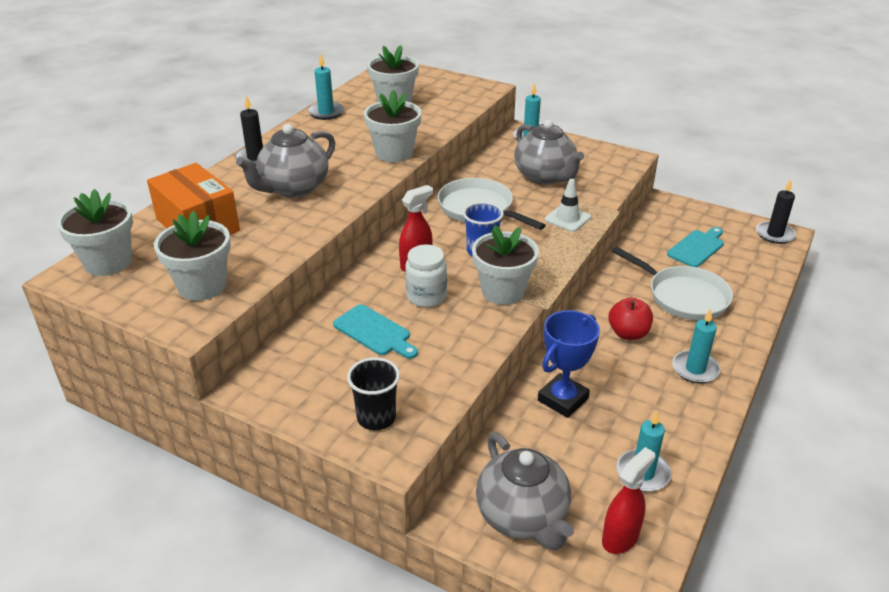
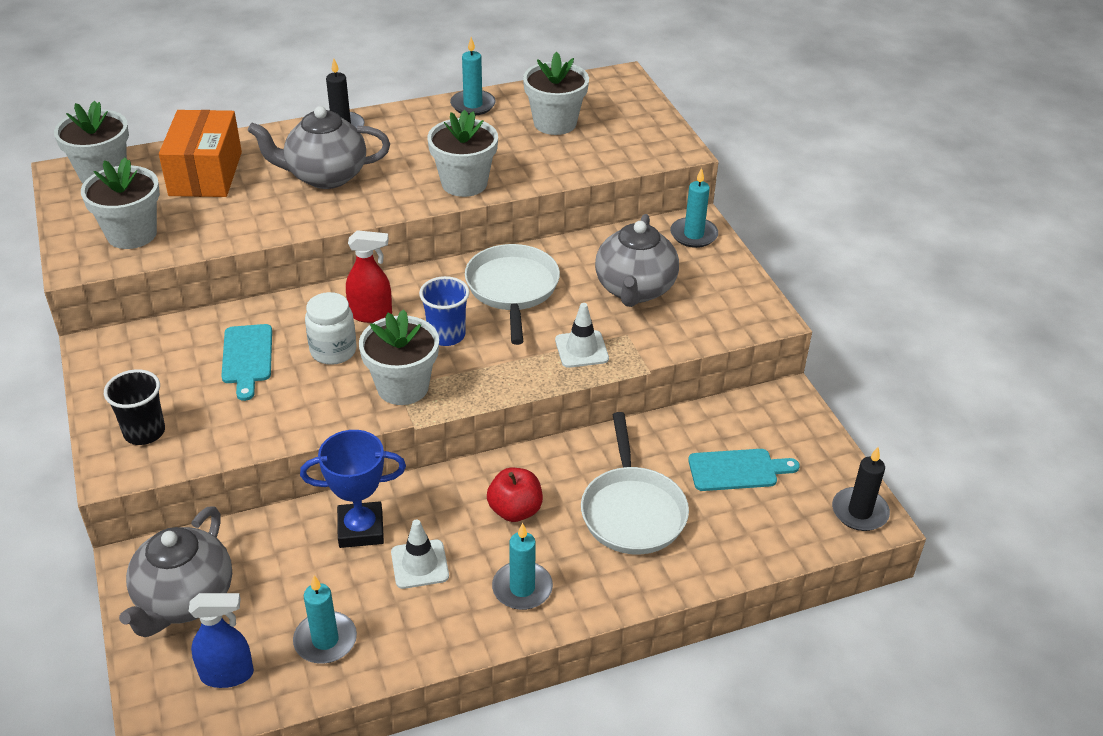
camera: 40 degrees right, 5 degrees up
red spray bottle [602,447,655,554] -> blue spray bottle [189,593,254,688]
none -> white traffic cone [391,519,449,589]

